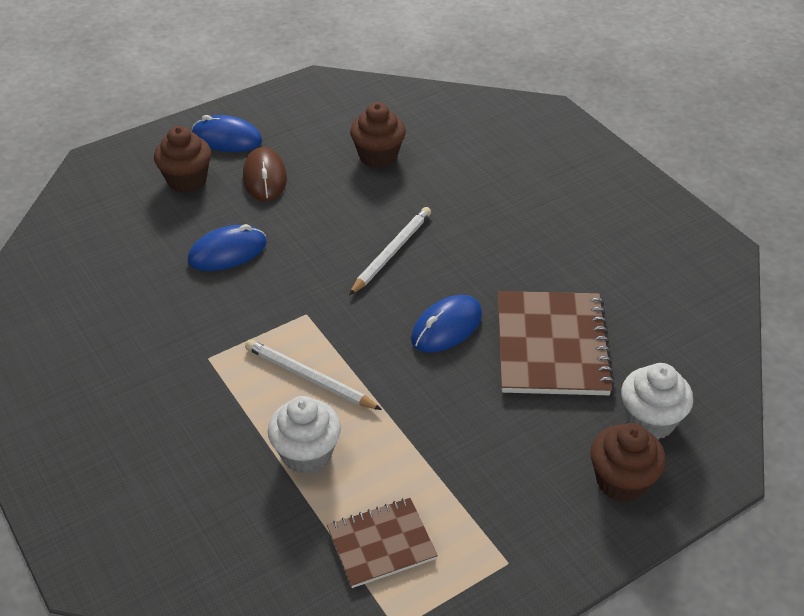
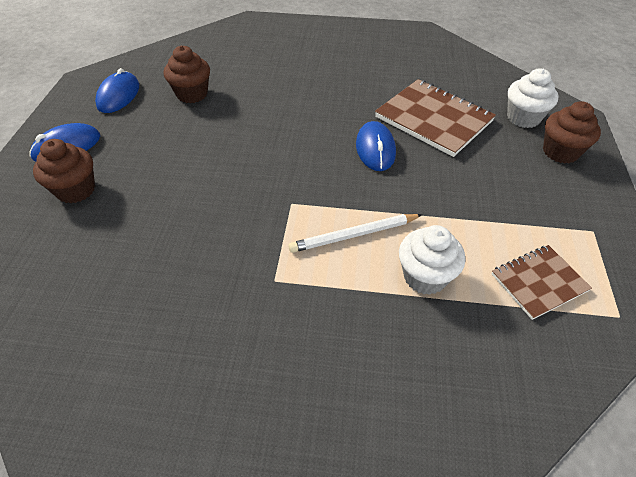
camera: 50 degrees left, 5 degrees up
blue mouse [188,224,267,271] -> blue mouse moved to [95,68,139,113]
brown mouse [243,147,287,201] -> none
brown notebook [327,498,438,588] -> brown notebook turned 45 degrees clockwise [492,245,592,320]
white pencil [349,207,431,295] -> none

